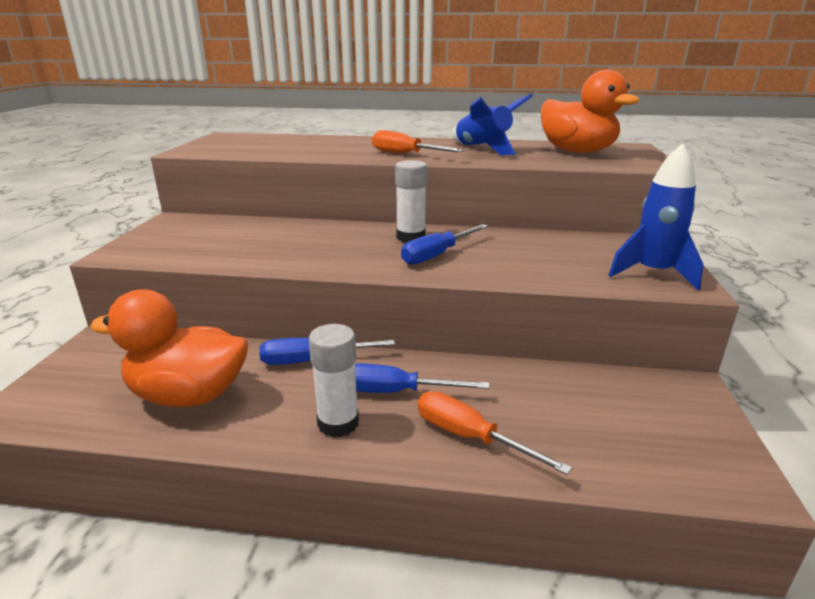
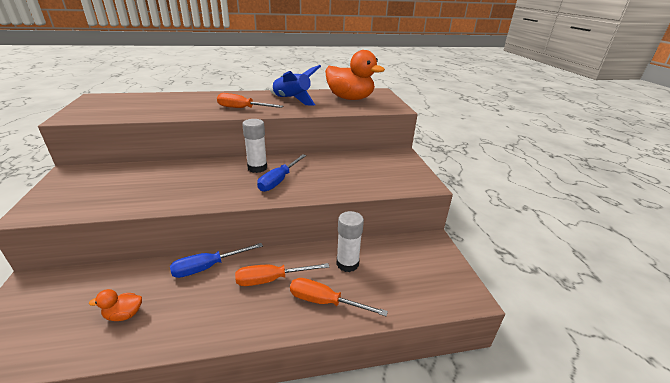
camera: 20 degrees left, 5 degrees up
orange duck [90,289,248,407] -> orange duck [89,289,142,321], size x0.42
white glue stick [309,324,359,437] -> white glue stick moved to [336,211,364,272]
blue screwdriver [355,363,489,393] -> orange screwdriver [235,263,329,286]
blue rocket [608,143,703,291] -> none

